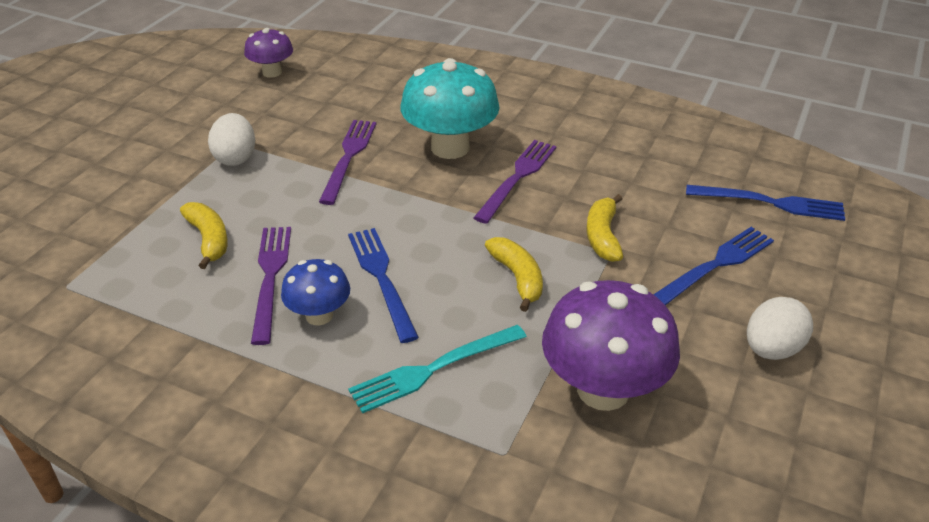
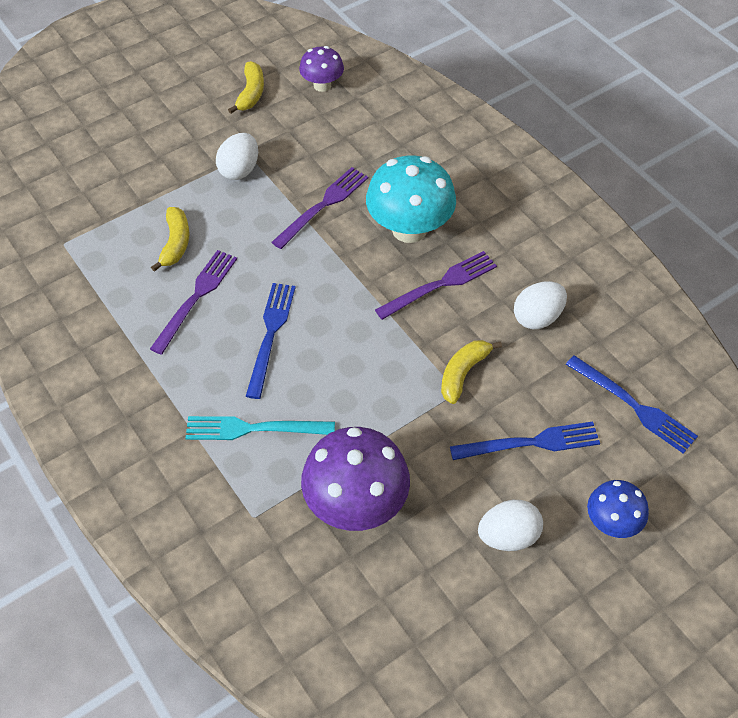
camera: 30 degrees right, 15 degrees up
blue mushroom [281,259,350,326] -> blue mushroom moved to [587,480,649,538]
yellow banana [485,237,543,312] -> yellow banana moved to [228,61,264,114]
none -> white egg [514,281,567,329]

